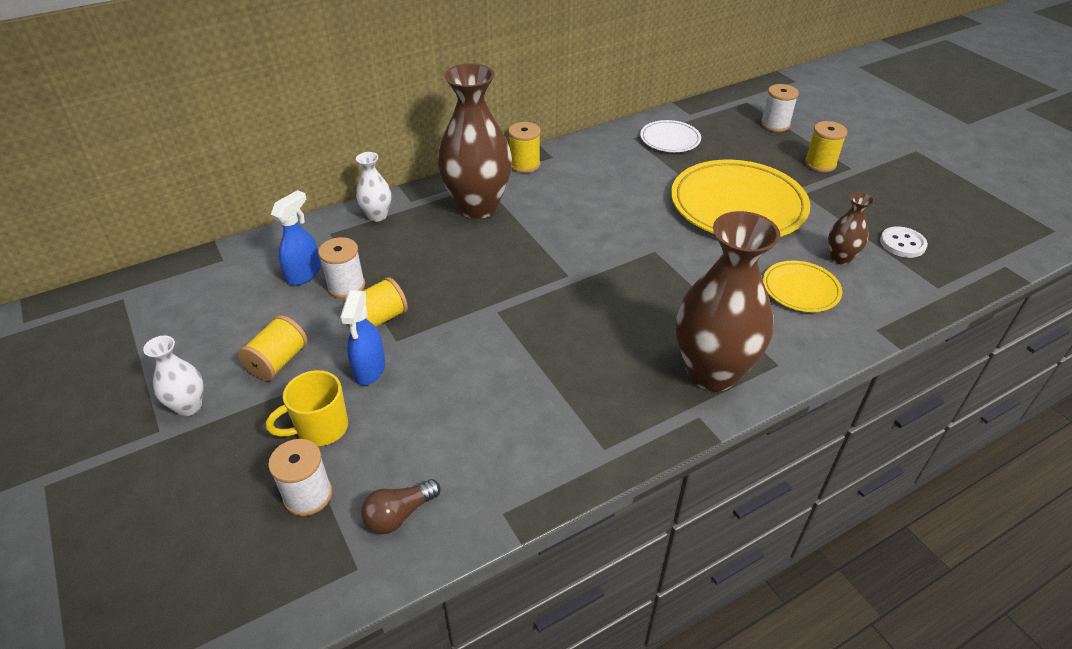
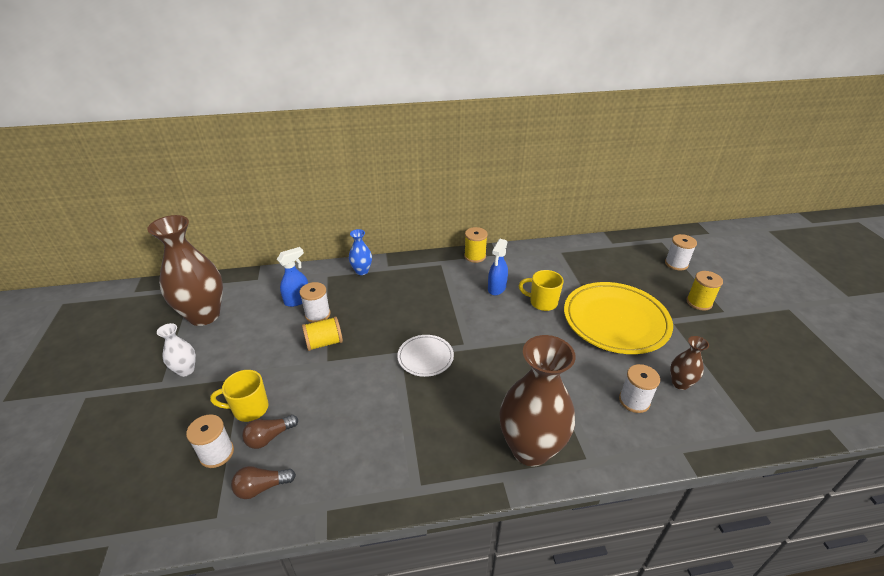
camera: 20 degrees right, 5 degrees down
yellow spool [238,315,307,381] -> none
blue spray bottle [340,290,385,385] -> blue spray bottle moved to [488,239,508,295]
white vase [356,152,391,222] -> blue vase [349,229,372,275]
brown vase [438,63,512,219] -> brown vase moved to [147,215,223,326]
white plate [640,120,701,152] -> white plate moved to [397,335,454,377]
yellow plate [763,261,842,312] -> white spool [619,364,660,413]
white button [880,226,928,258] -> none
none -> brown light bulb [242,415,298,449]
none -> yellow mug [519,270,564,311]

